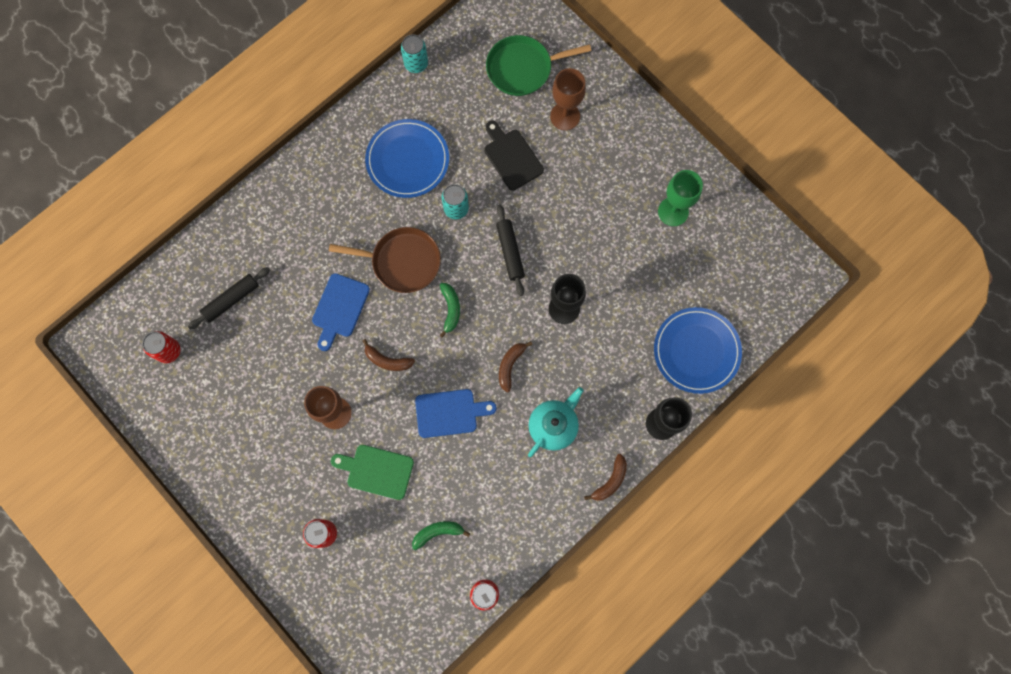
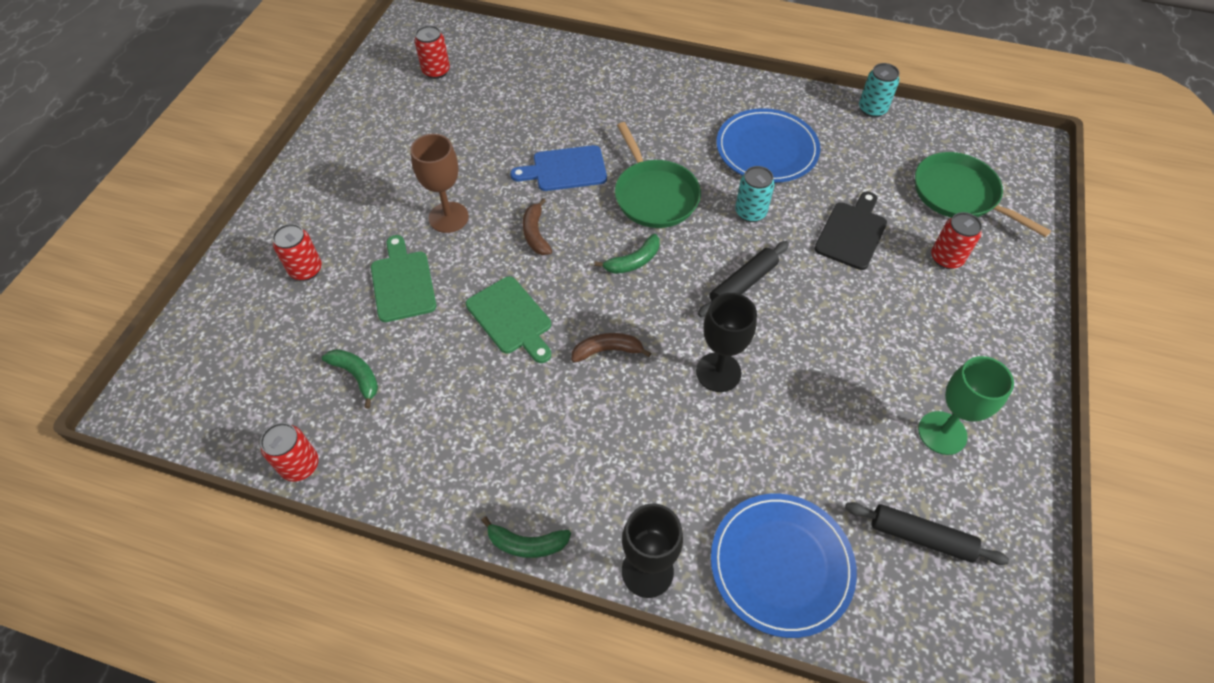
camera: 60 degrees right, 20 degrees down
black rolling pin [188,267,270,330] -> black rolling pin moved to [845,502,1009,565]
brown pan [329,227,441,293] -> green pan [615,122,701,228]
blue cutting board [415,389,497,438] -> green cutting board [466,276,551,363]
turquoise teapot [528,387,584,457] -> none
brown goblet [550,68,586,130] -> red can [931,212,982,269]
brown banana [584,454,627,501] -> green banana [481,517,571,558]

